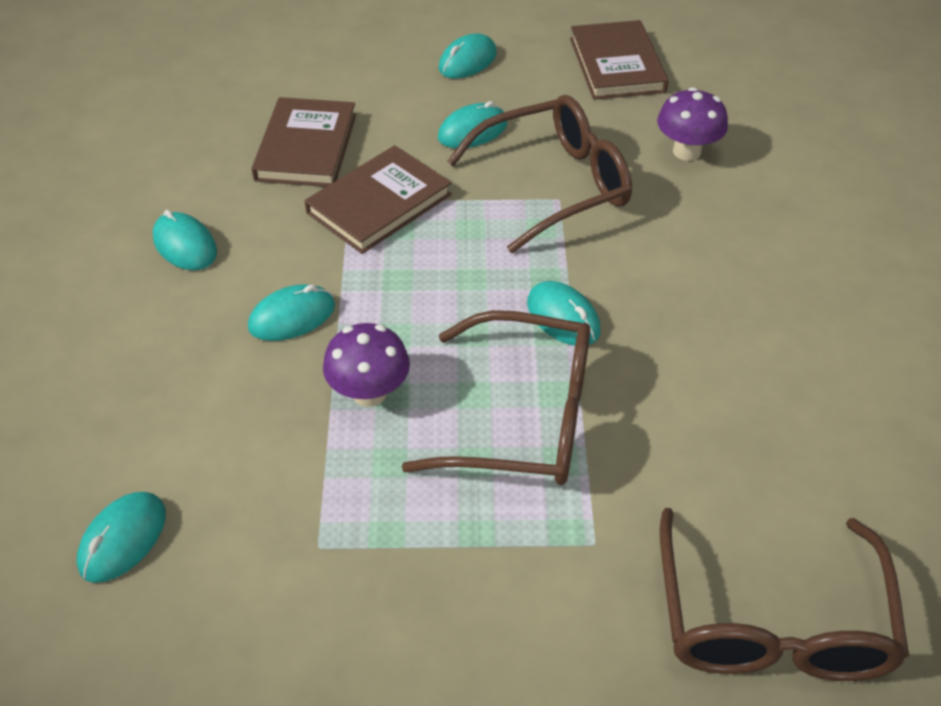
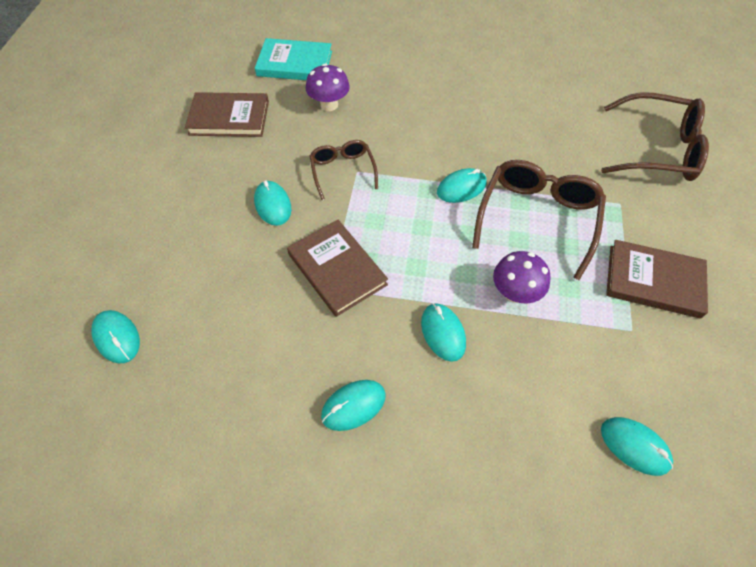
camera: 80 degrees left, 10 degrees up
brown book [252,97,356,187] -> brown book moved to [606,240,708,319]
turquoise mouse [438,33,497,79] -> turquoise mouse moved to [91,310,140,364]
brown glasses [447,95,632,253] -> brown glasses [310,140,378,200], size x0.58
none -> turquoise book [255,38,332,80]

